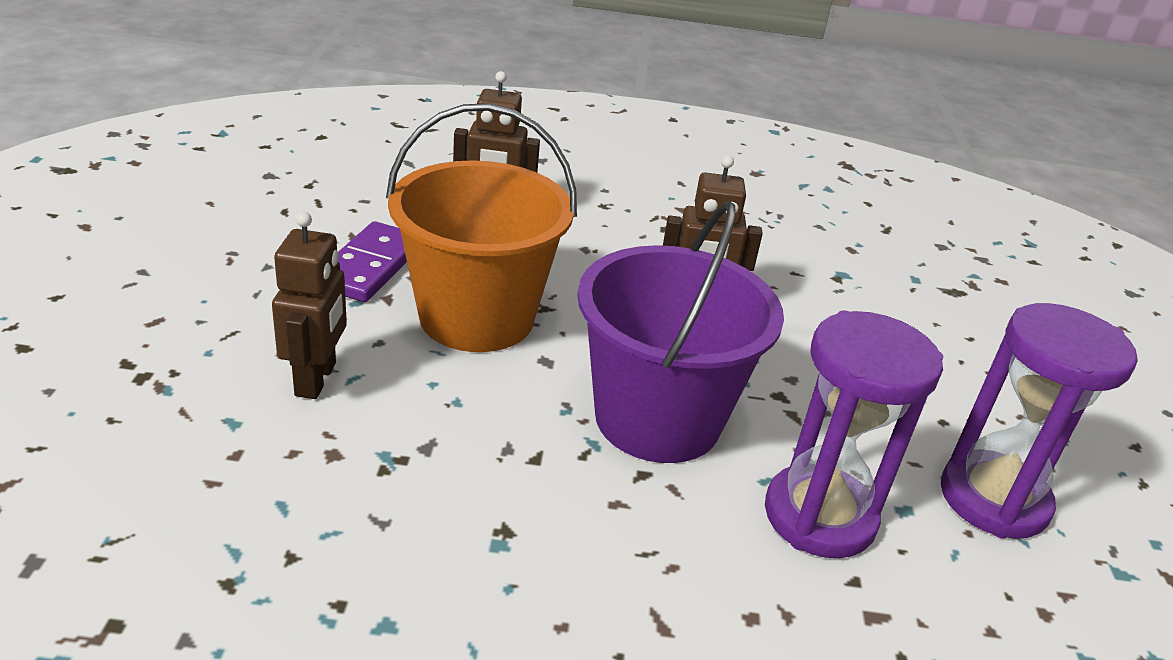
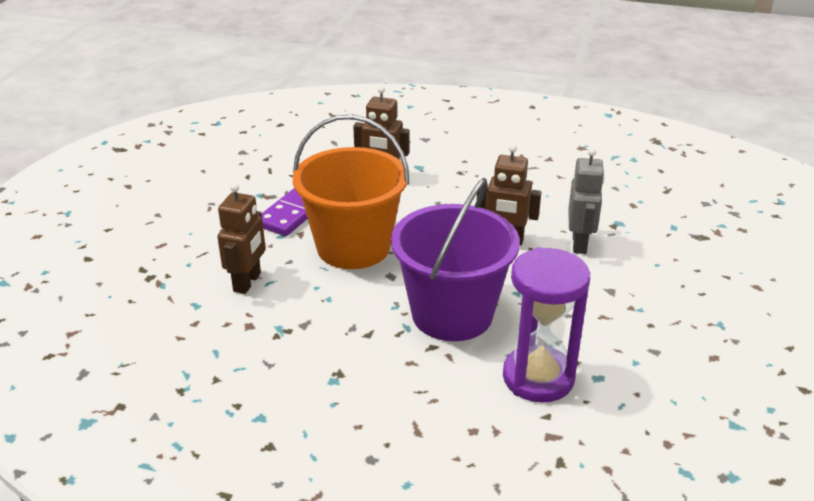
camera: 15 degrees right, 0 degrees up
purple hourglass [941,303,1137,539] -> none
none -> grey robot [568,148,605,254]

